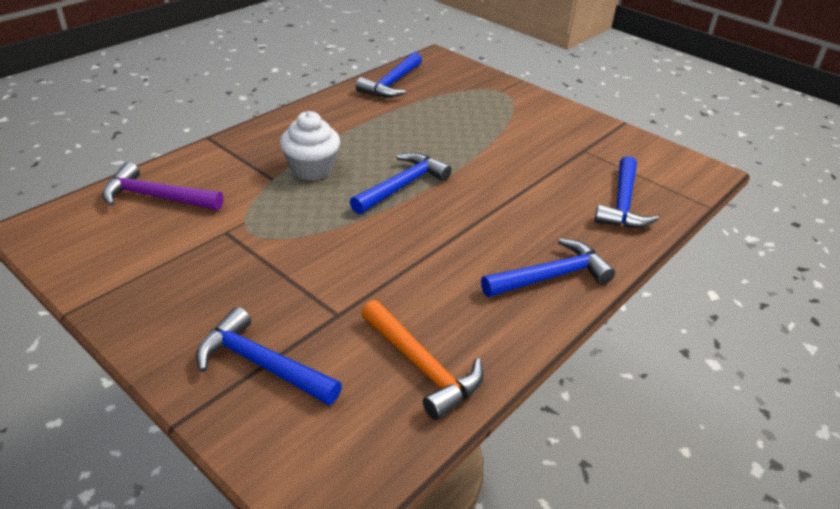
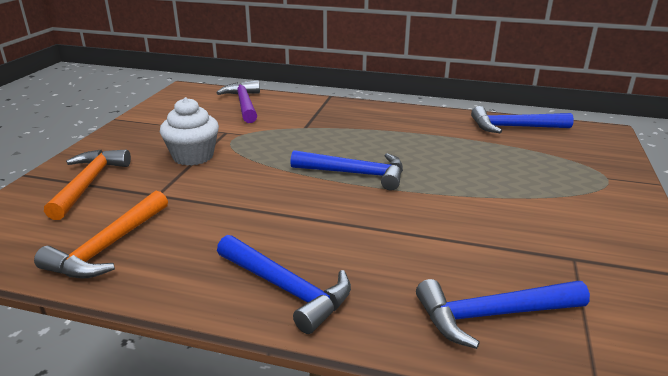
camera: 65 degrees right, 10 degrees down
blue hammer [196,307,342,405] -> orange hammer [44,149,131,220]
white cupcake [280,111,340,181] -> white cupcake moved to [160,97,219,166]

